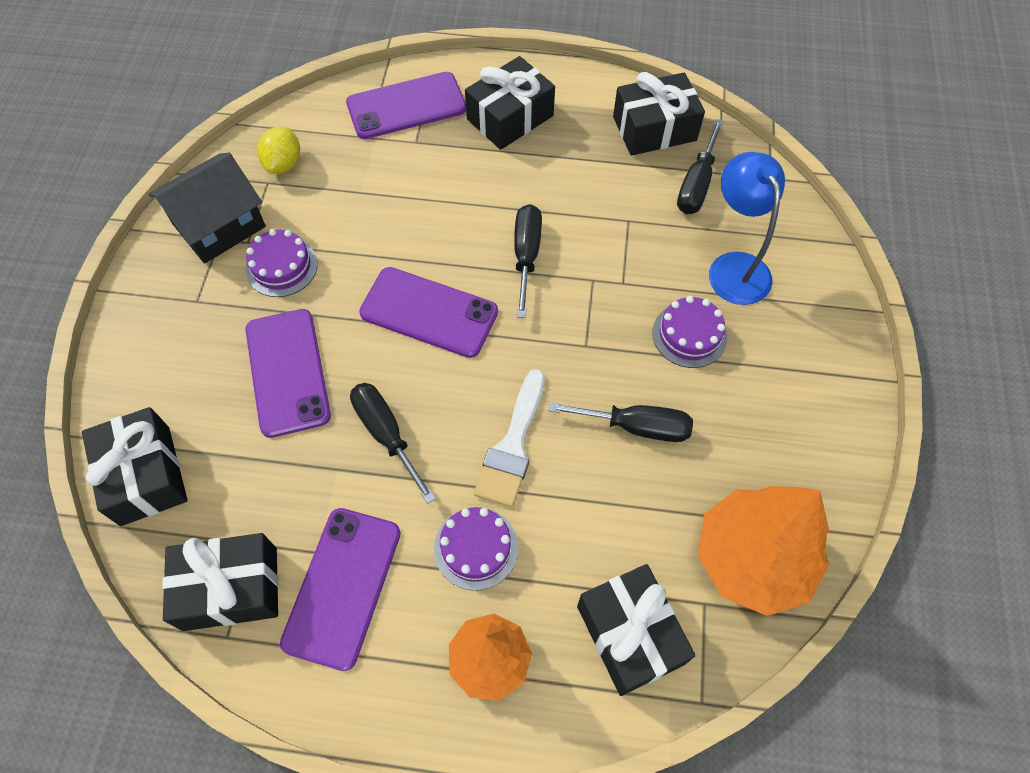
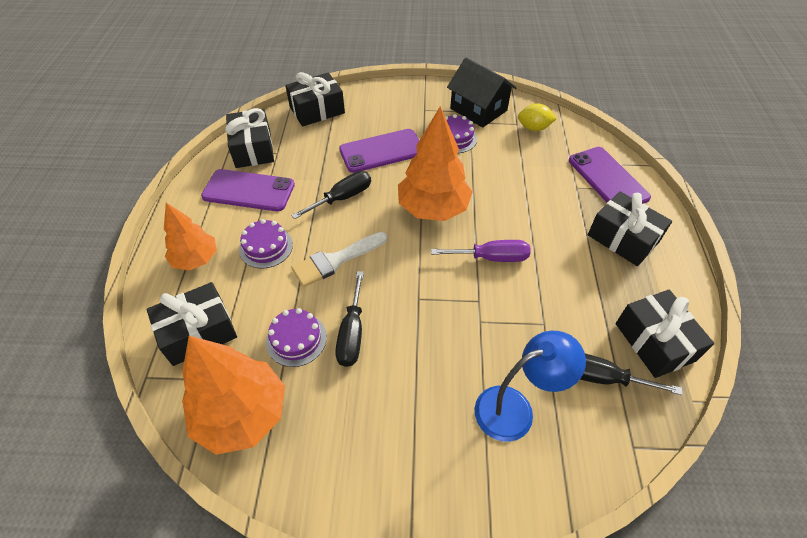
camera: 85 degrees right, 10 degrees down
purple phone [359,267,498,358] -> orange tree [398,106,472,221]
white brush [474,369,545,507] -> white brush turned 45 degrees counterclockwise [291,232,387,287]
black screwdriver [514,204,542,318] -> purple screwdriver [431,240,531,262]
purple cake [652,296,727,368] -> purple cake moved to [266,308,327,367]

